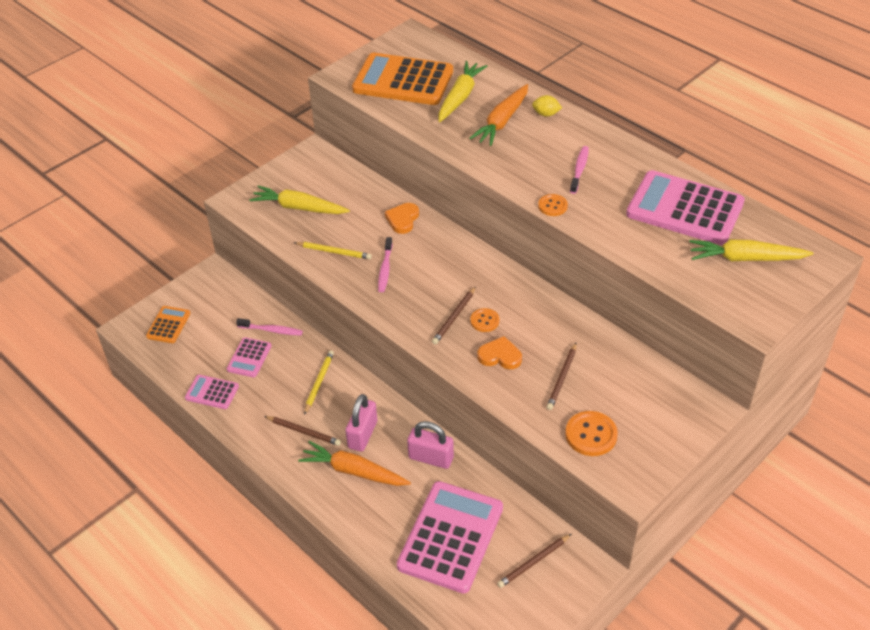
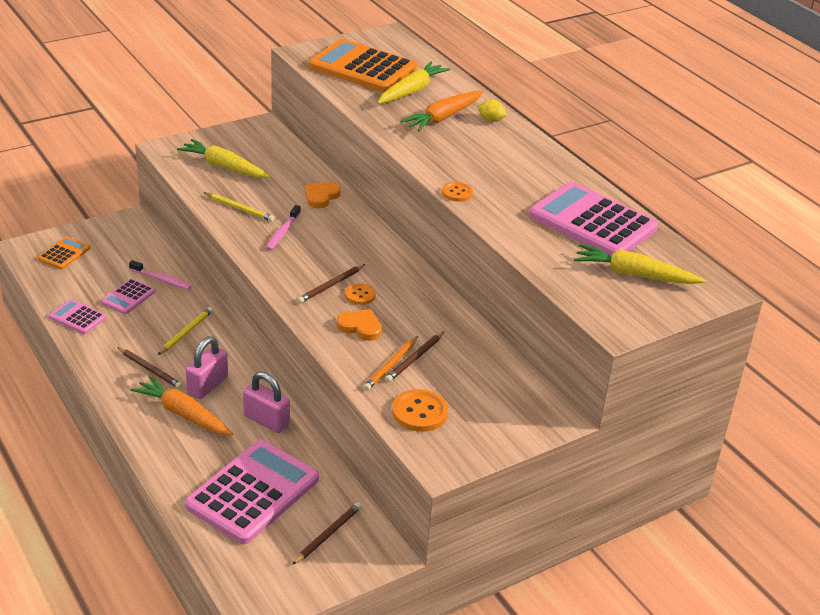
camera: 10 degrees right, 10 degrees down
brown pencil [497,534,571,588] -> brown pencil turned 150 degrees clockwise [292,503,362,565]
pink toothbrush [570,146,589,194] -> none
none -> orange pencil [364,336,418,391]

